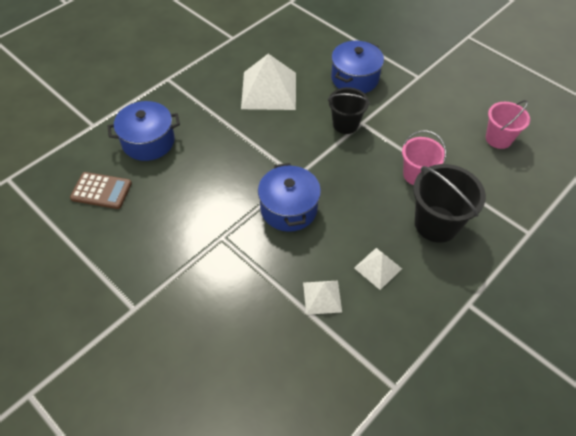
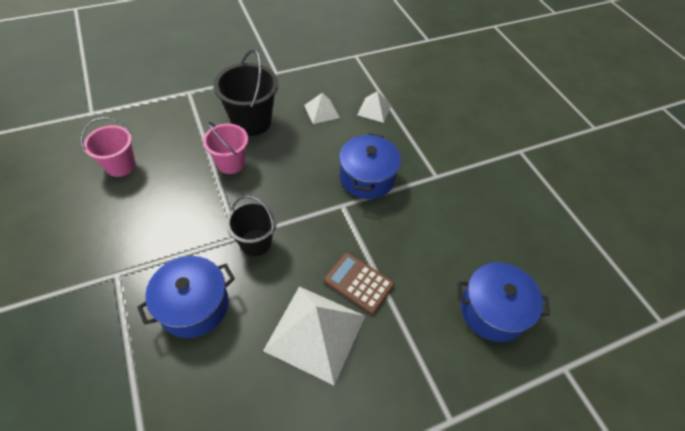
camera: 160 degrees left, 0 degrees up
brown calculator [70,172,132,209] -> brown calculator moved to [324,252,395,314]

